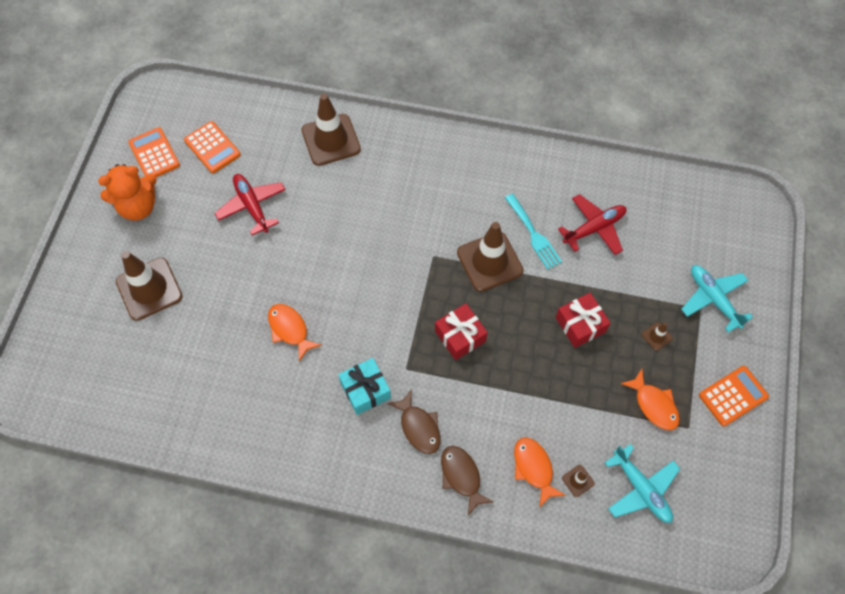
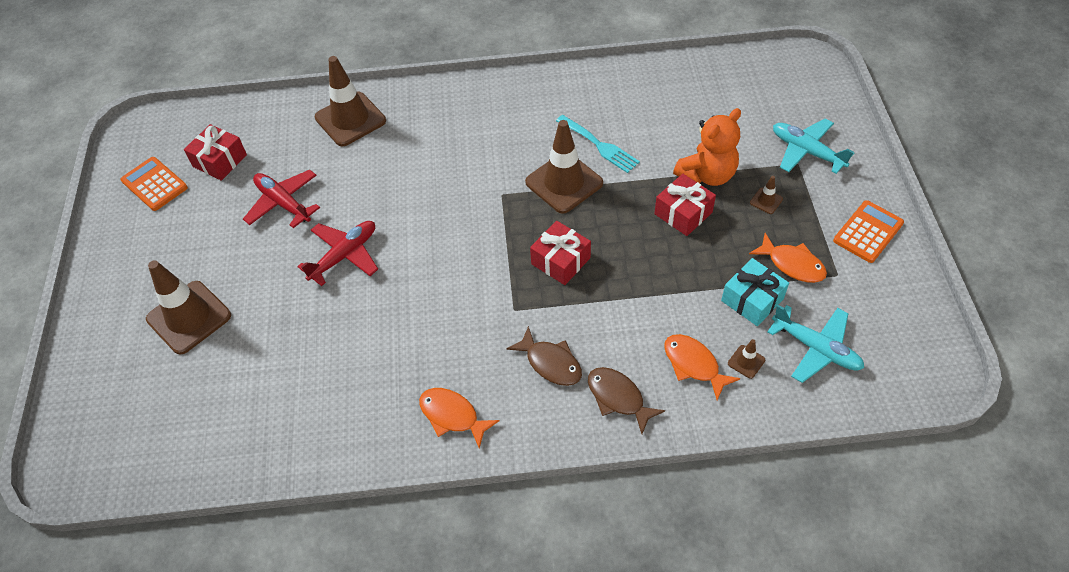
camera: 15 degrees left, 10 degrees down
orange teddy bear [98,164,157,221] -> orange teddy bear moved to [673,108,741,186]
orange calculator [184,121,241,173] -> red gift [184,124,247,181]
orange fish [268,304,322,362] -> orange fish moved to [419,388,499,448]
turquoise gift [338,358,391,415] -> turquoise gift moved to [721,258,789,326]
red plane [558,194,626,255] -> red plane moved to [297,221,378,286]

